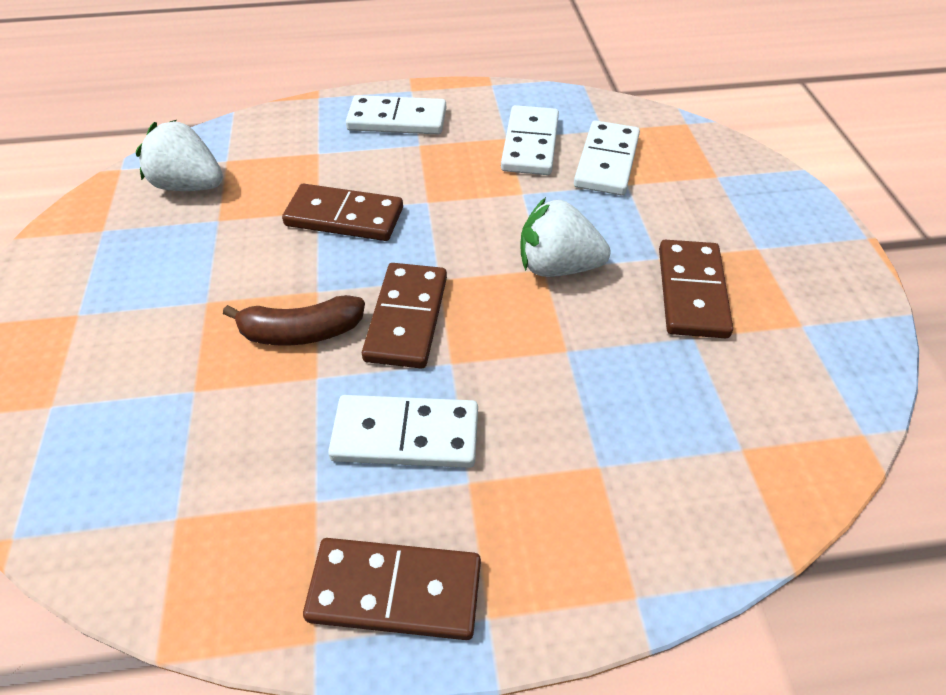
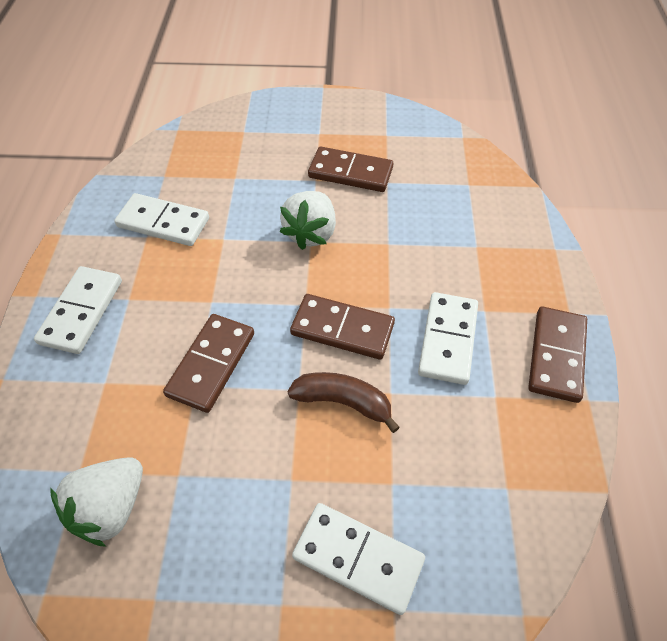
camera: 80 degrees left, 5 degrees up
brown banana [223,295,365,346] -> brown banana turned 75 degrees counterclockwise [287,372,400,433]
white domino [574,120,640,195] -> white domino moved to [292,503,425,615]

